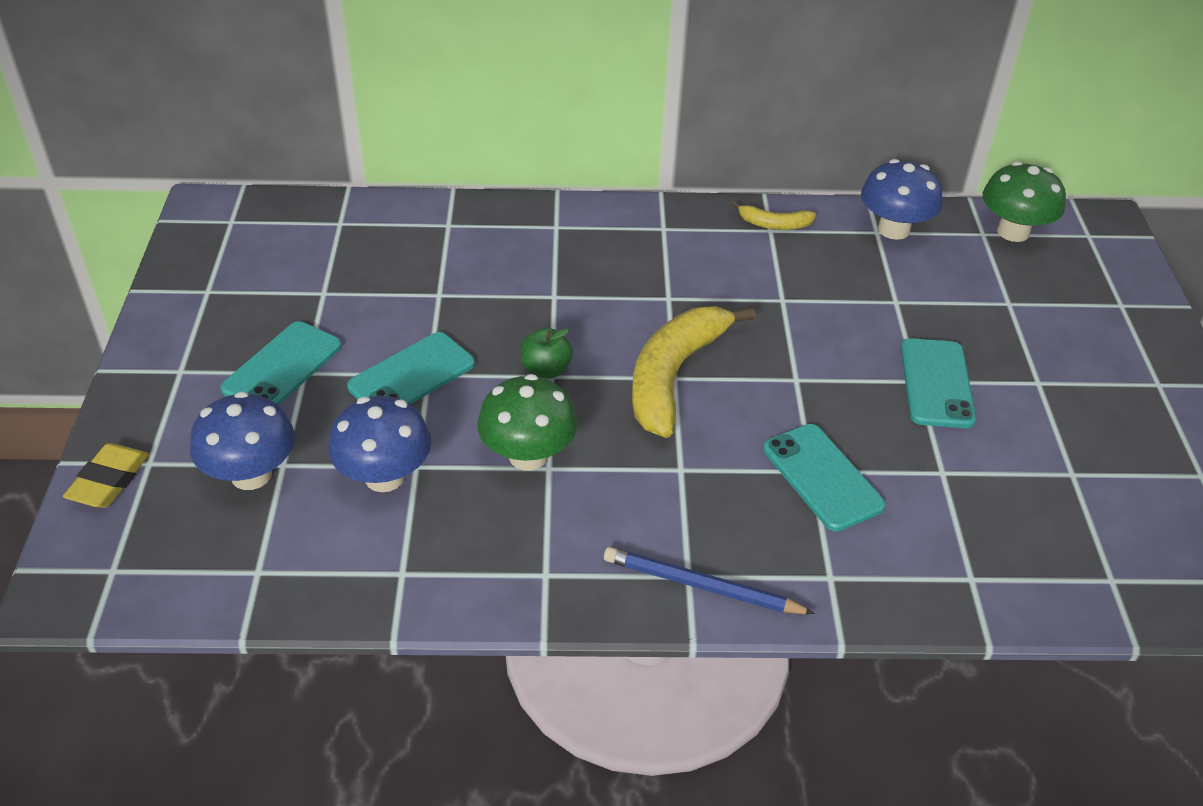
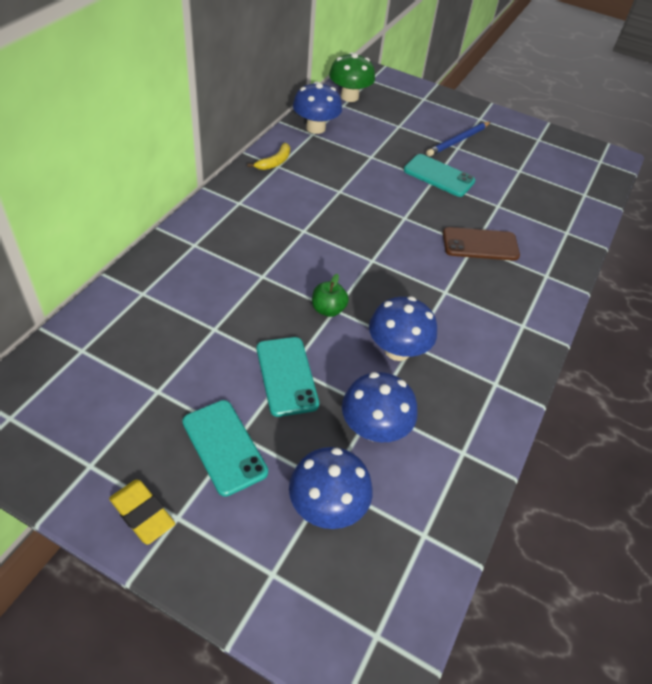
camera: 65 degrees left, 5 degrees up
yellow eraser [63,443,149,508] -> yellow eraser moved to [109,479,175,545]
green mushroom [477,374,578,470] -> blue mushroom [369,296,437,361]
blue pencil [604,547,815,614] -> blue pencil moved to [426,122,491,156]
yellow banana [632,307,756,438] -> none
turquoise phone [763,424,886,532] -> brown phone [443,227,520,261]

